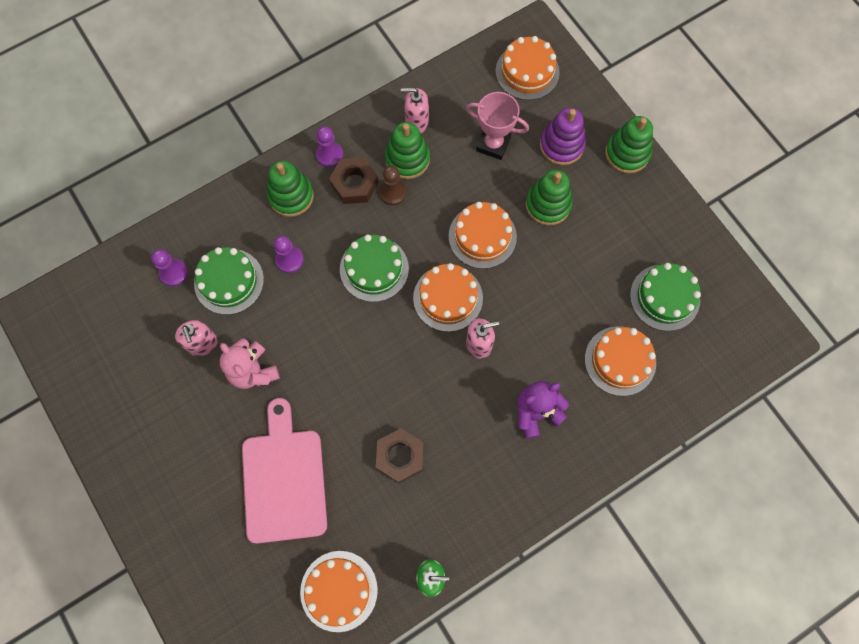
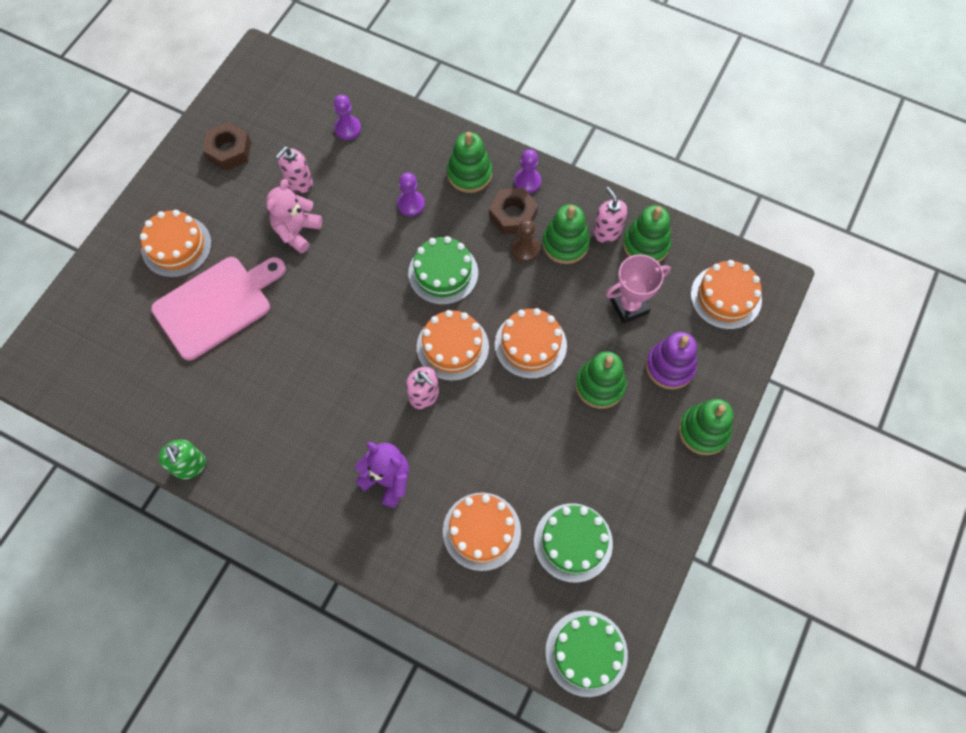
camera: 60 degrees right, 5 degrees down
green cake [194,247,264,315] -> green cake moved to [545,611,628,697]
orange cake [300,551,378,632] -> orange cake moved to [140,210,212,278]
brown nut [376,428,423,483] -> brown nut moved to [203,122,251,171]
pink trophy [466,92,529,160] -> pink trophy turned 75 degrees clockwise [606,254,671,324]
none -> green stacking toy [623,205,671,263]

